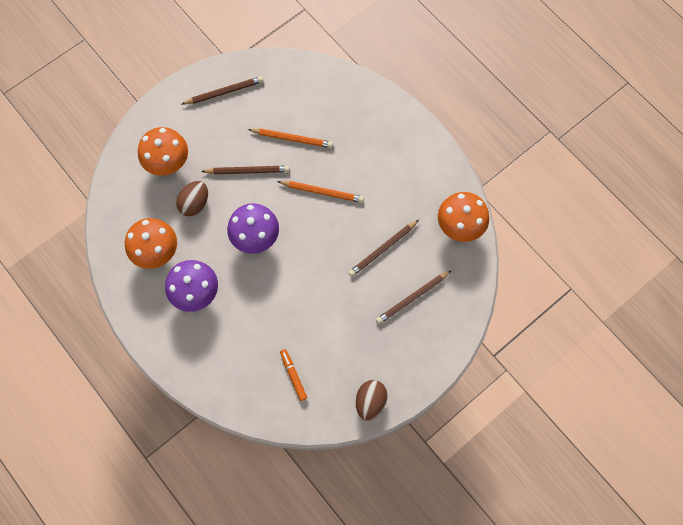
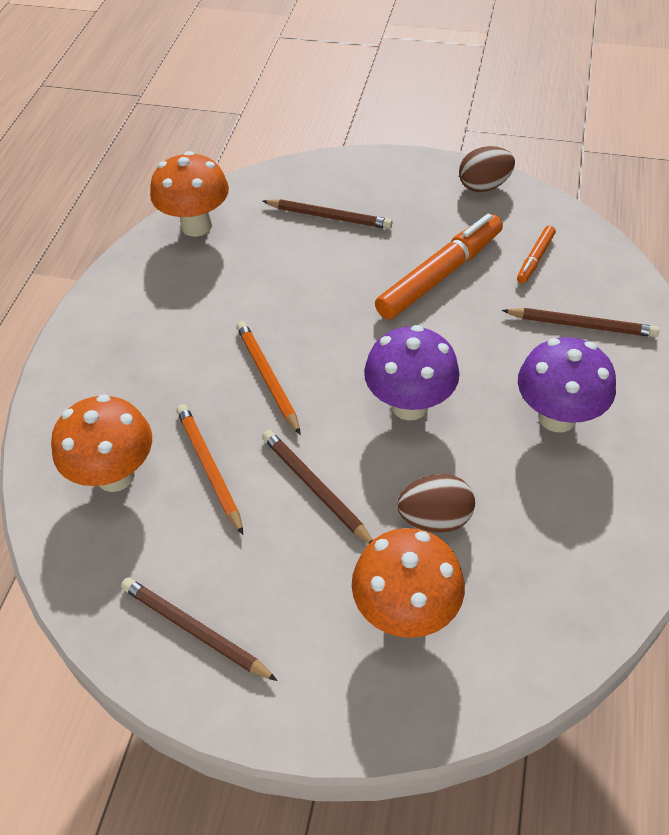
camera: 125 degrees left, 20 degrees down
orange mushroom [125,218,177,269] -> orange mushroom moved to [51,395,152,492]
brown pencil [348,220,419,277] -> brown pencil moved to [502,308,659,337]
none -> orange marker [375,214,503,320]

